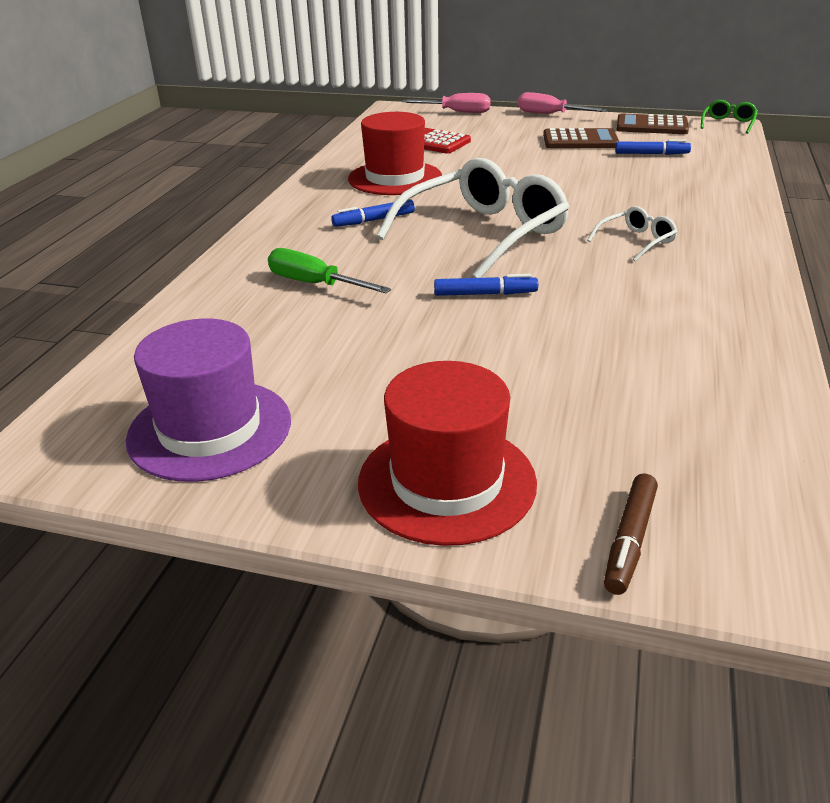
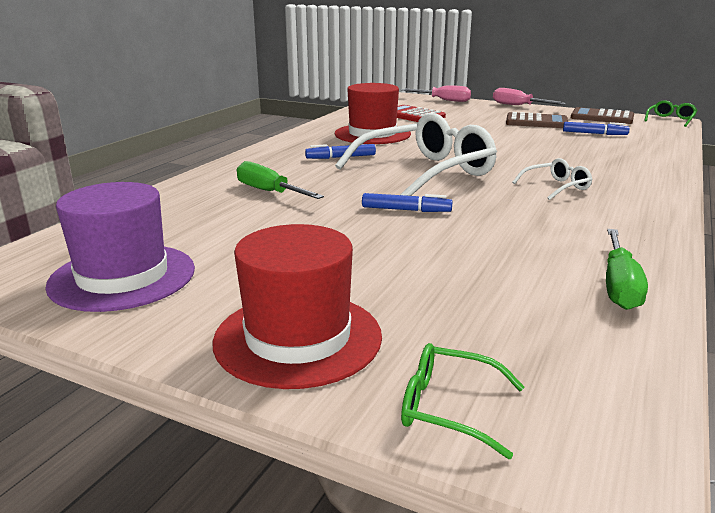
camera: 10 degrees right, 10 degrees down
brown marker [604,473,658,595] -> green glasses [401,343,524,459]
none -> green screwdriver [606,229,648,310]

